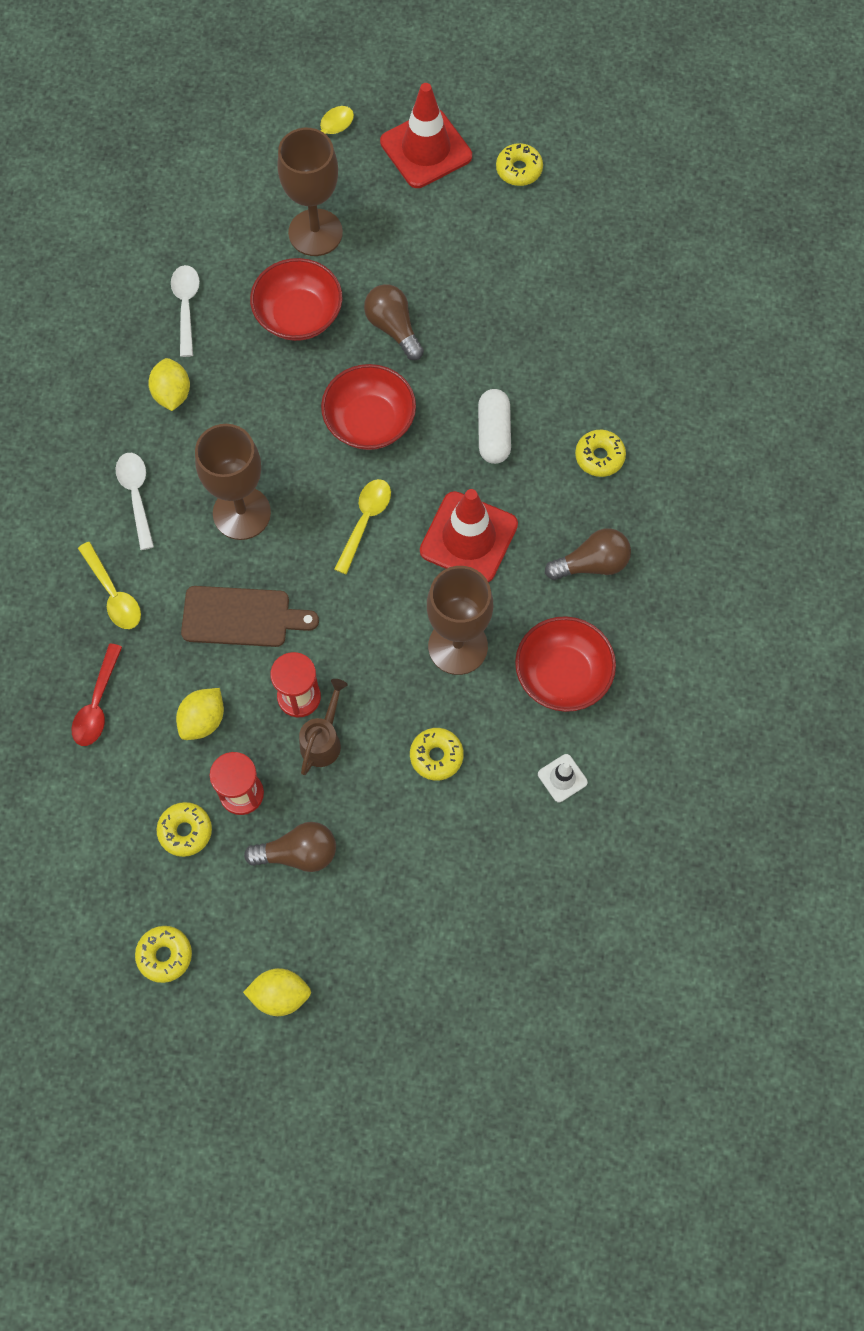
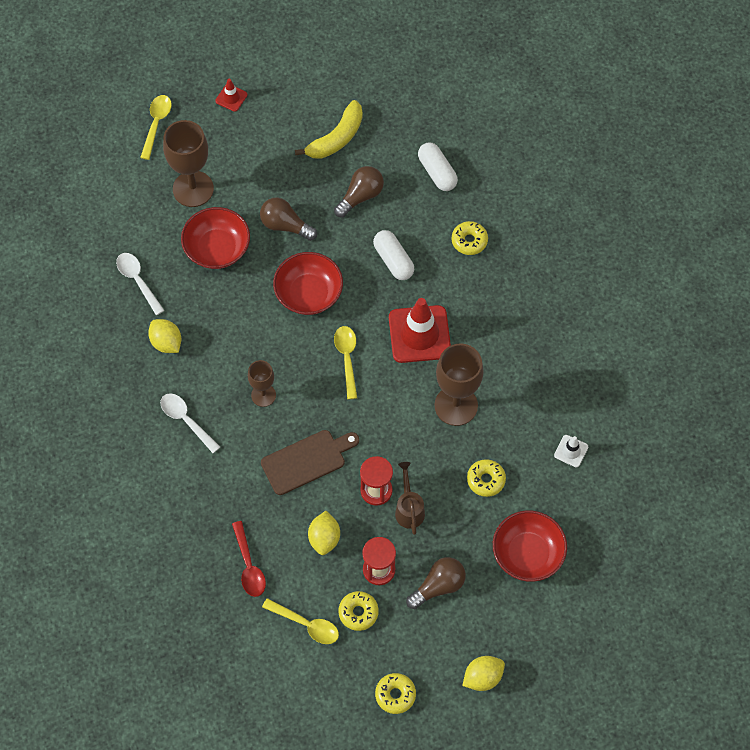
camera: 30 degrees left, 5 degrees down
yellow spoon [78,542,141,629] -> yellow spoon moved to [262,598,339,644]
brown goblet [195,424,271,540] -> brown goblet [248,360,276,407], size x0.57
red traffic cone [380,83,472,188] -> red traffic cone [215,79,247,112], size x0.46
yellow donut [496,143,543,186] -> none
red bowl [515,616,616,712] -> red bowl moved to [493,511,567,582]
brown light bulb [545,528,631,580] -> brown light bulb moved to [334,166,384,217]
none -> yellow banana [295,100,363,159]
none -> white capsule [418,142,458,191]

